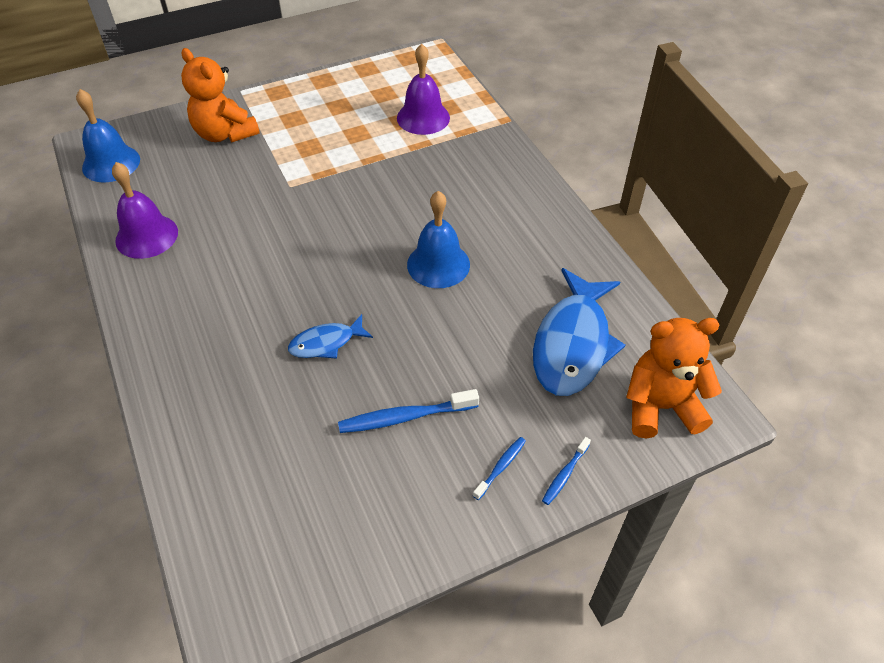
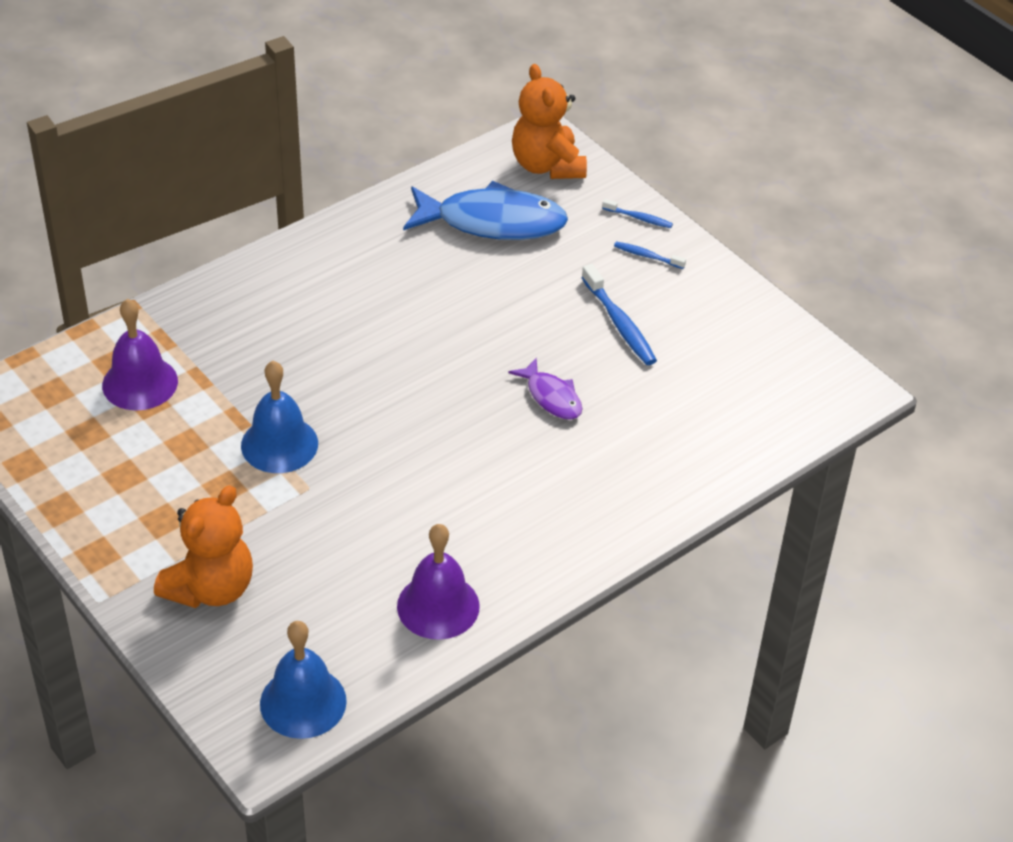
camera: 105 degrees left, 5 degrees down
blue fish [288,314,373,359] -> purple fish [508,358,582,420]
blue bell [407,191,470,288] -> blue bell moved to [241,361,318,473]

